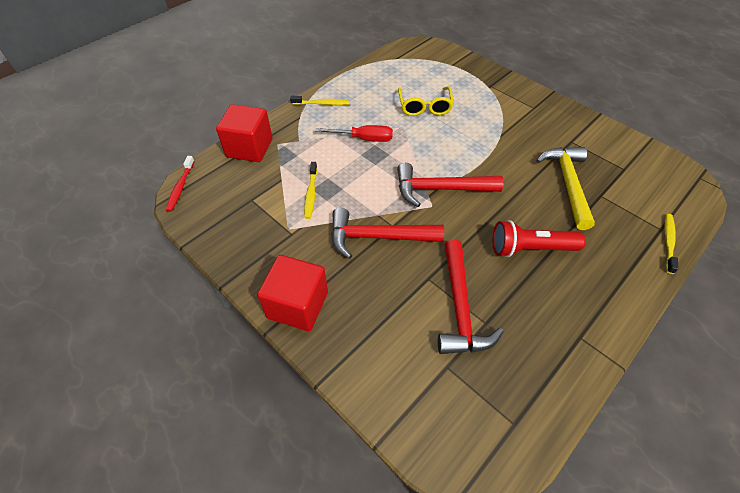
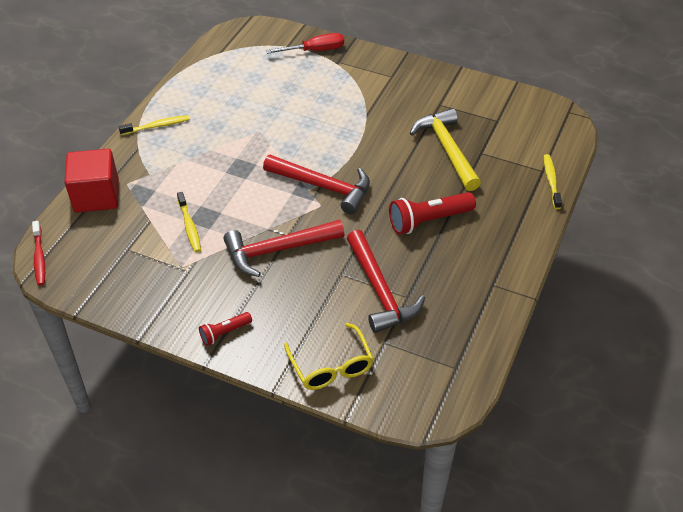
camera: 20 degrees left, 5 degrees down
red cube [257,255,328,331] -> red flashlight [199,312,252,346]
red screwdriver [315,125,393,142] -> red screwdriver moved to [266,33,344,54]
red hammer [397,163,504,207] -> red hammer turned 135 degrees counterclockwise [263,155,370,214]
yellow glasses [398,86,454,116] -> yellow glasses moved to [284,323,374,390]

